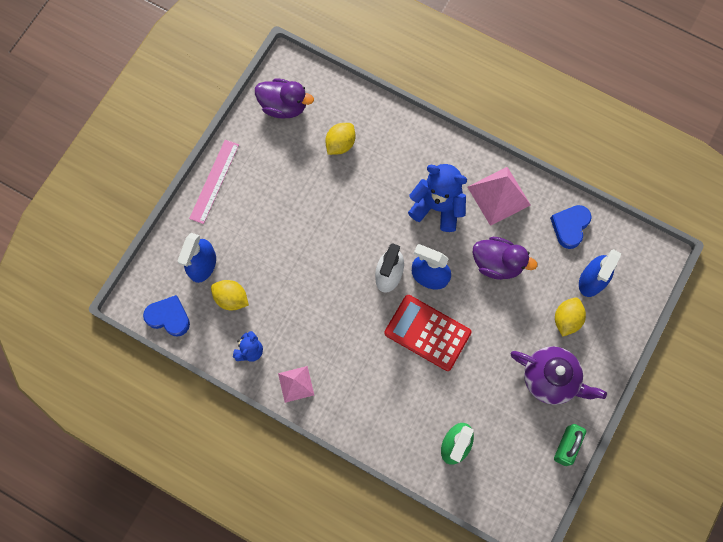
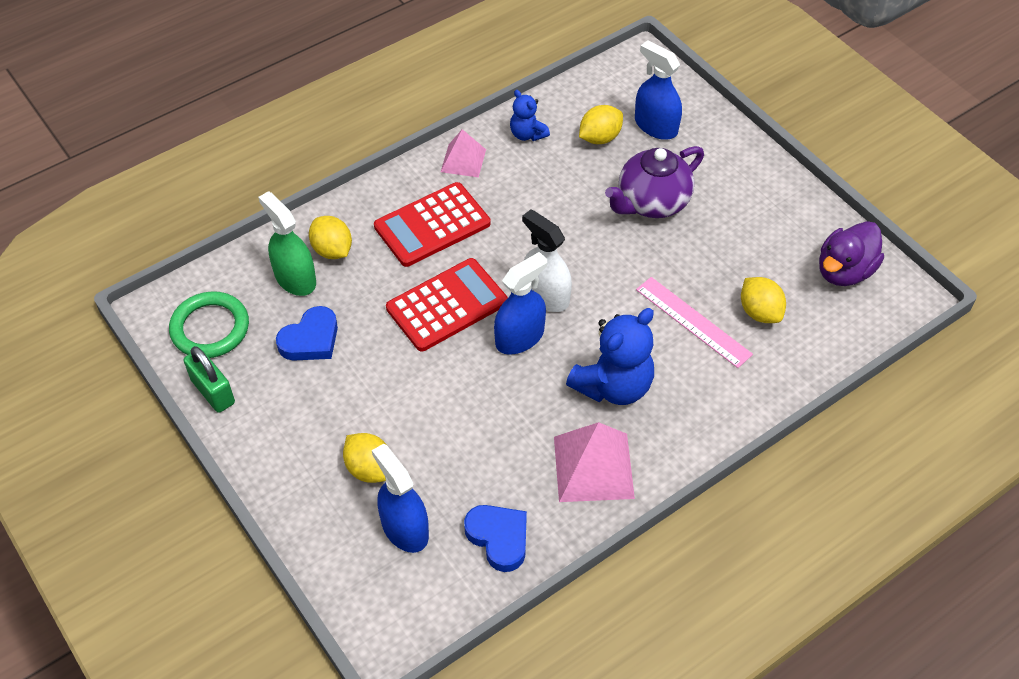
camera: 115 degrees right, 20 degrees down
blue heart [143,295,190,337] -> blue heart moved to [276,306,338,361]
pink ruler [189,140,239,224] -> pink ruler moved to [636,277,753,368]
purple duck [473,237,538,280] -> none
purple teapot [510,346,607,405] -> purple teapot moved to [605,146,704,218]
none -> green ring [169,291,249,358]
none -> yellow lemon [309,216,352,259]
none -> red calculator [374,182,491,267]

